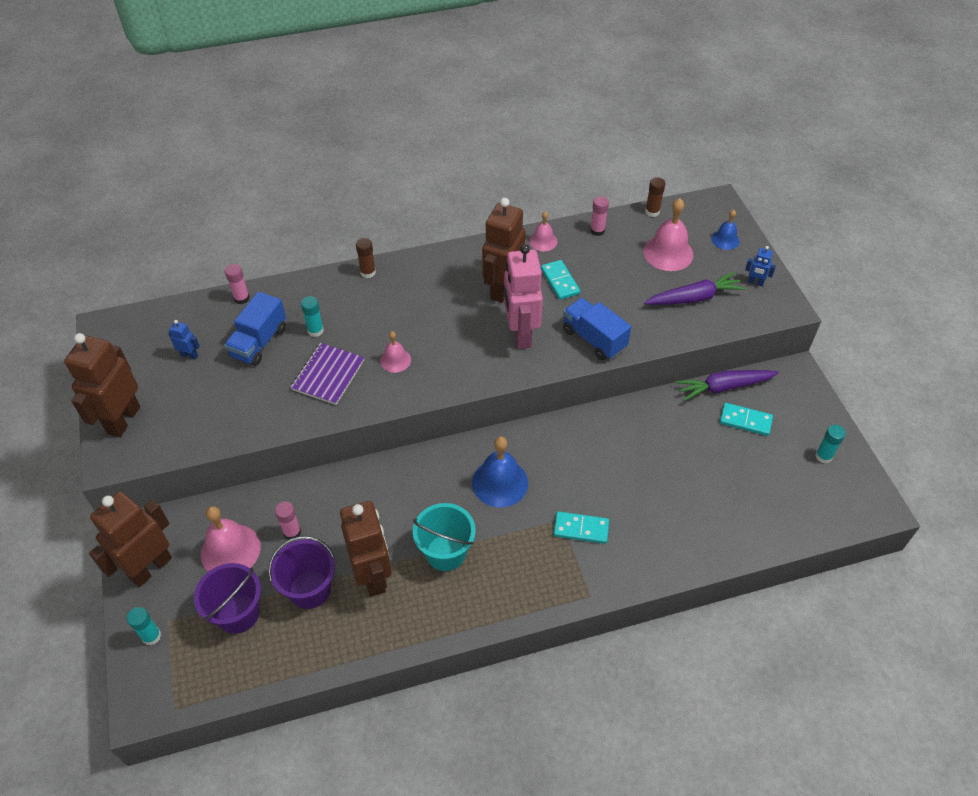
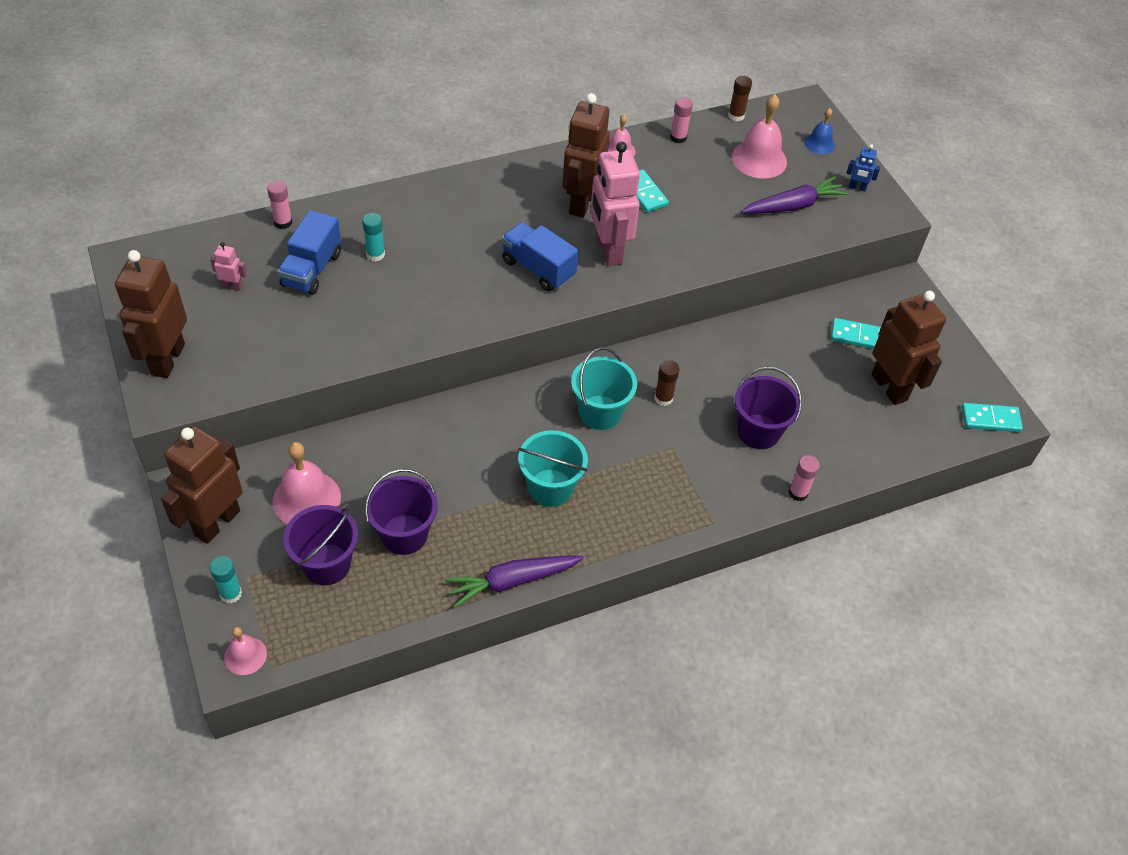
camera: 10 degrees left, 0 degrees up
blue robot [168,320,200,359] -> pink robot [211,242,247,291]
pink glue stick [275,501,301,540] -> pink glue stick moved to [789,455,820,501]
purple notebook [290,343,365,405] -> none
brown robot [340,501,392,597] -> brown robot moved to [871,291,946,405]
brown glue stick [356,238,376,278] -> brown glue stick moved to [654,360,680,406]
pink bell [380,331,411,373] -> pink bell moved to [224,627,267,675]
blue bell [472,437,528,508] -> turquoise bucket [571,347,637,430]
turquoise domino [554,511,609,544] -> turquoise domino moved to [962,403,1023,432]
blue truck [563,298,631,360] -> blue truck moved to [502,222,579,291]
purple carrot [675,370,779,401] -> purple carrot moved to [445,556,584,608]
turquoise glue stick [815,425,846,464] -> none
none -> purple bucket [735,367,802,449]

